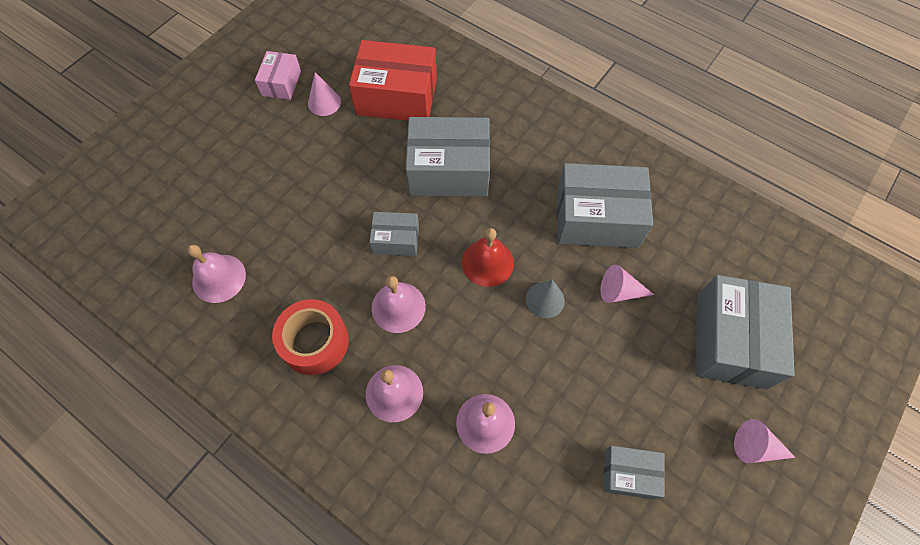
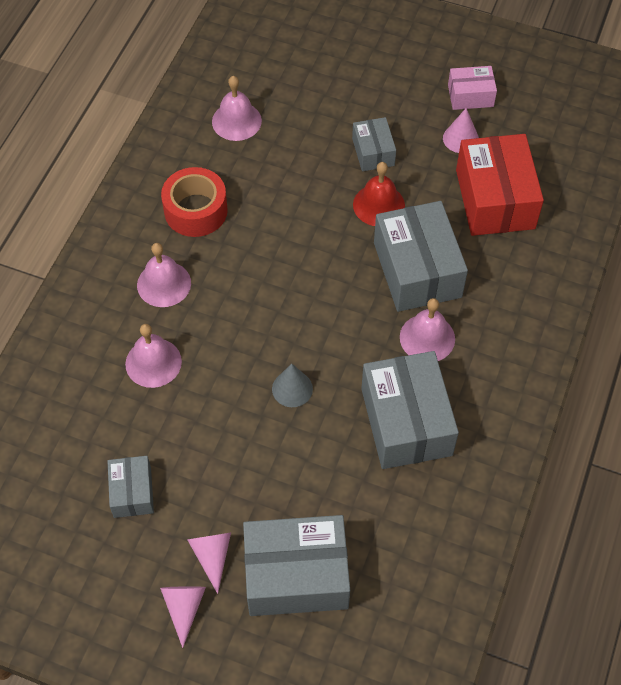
camera: 75 degrees right, 5 degrees down
grey box [369,212,419,256] -> grey box moved to [352,117,396,171]
pink bell [372,276,426,333] -> pink bell moved to [400,298,455,361]
red bell [462,228,514,287] -> red bell moved to [353,162,405,226]
pink cone [601,265,654,303] -> pink cone moved to [188,533,231,594]

